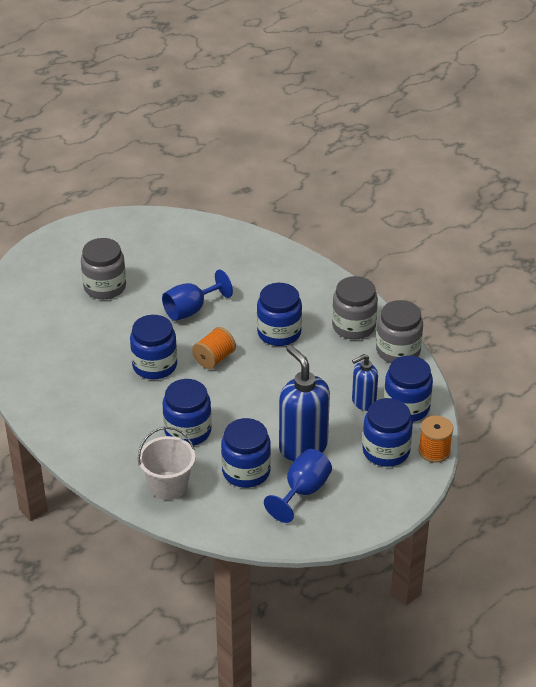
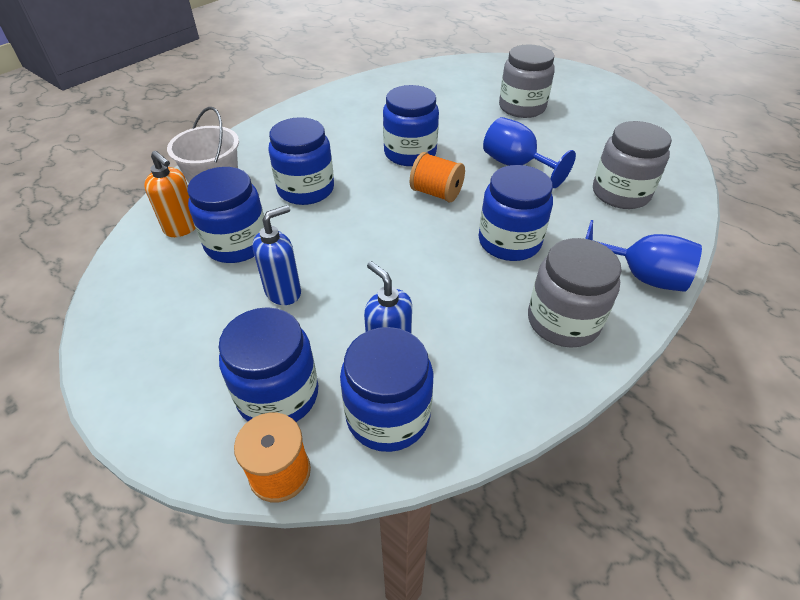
camera: 80 degrees right, 5 degrees up
blue goblet [264,449,332,523] -> blue goblet moved to [585,220,702,292]
blue soap dispenser [279,345,330,461] -> blue soap dispenser [252,205,301,305], size x0.57
grey jar [376,300,423,363] -> grey jar moved to [593,121,672,209]
none -> orange soap dispenser [144,151,196,237]

